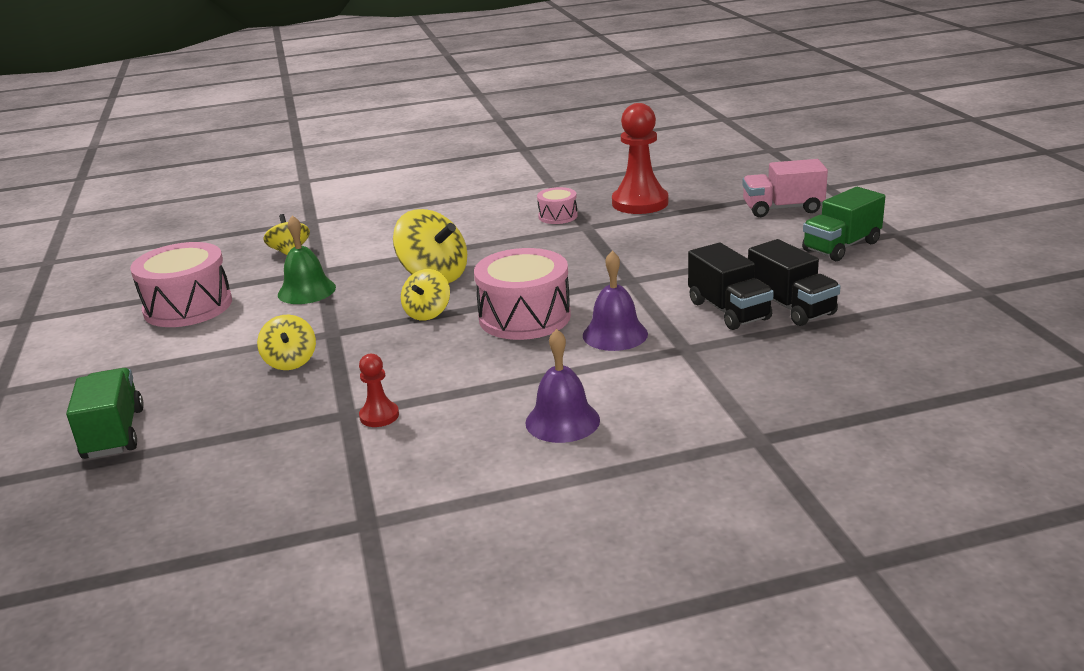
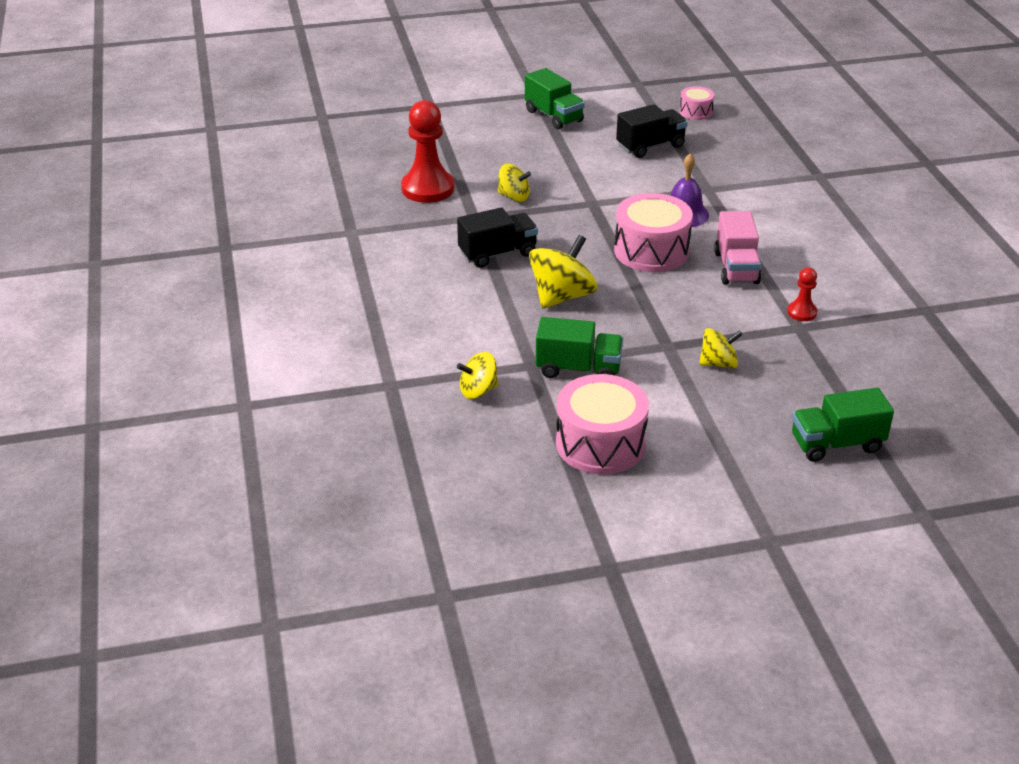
camera: 90 degrees left, 10 degrees up
green bell [278,215,336,304] -> green truck [536,317,623,378]
yellow spinning top [401,269,450,321] -> yellow spinning top moved to [498,164,531,202]
purple bell [525,329,600,443] -> none
pink drum [537,187,578,224] -> pink drum moved to [680,86,715,120]
black truck [688,243,774,330] -> black truck moved to [457,207,538,268]
pink truck [742,159,828,217] -> pink truck moved to [714,211,761,285]

